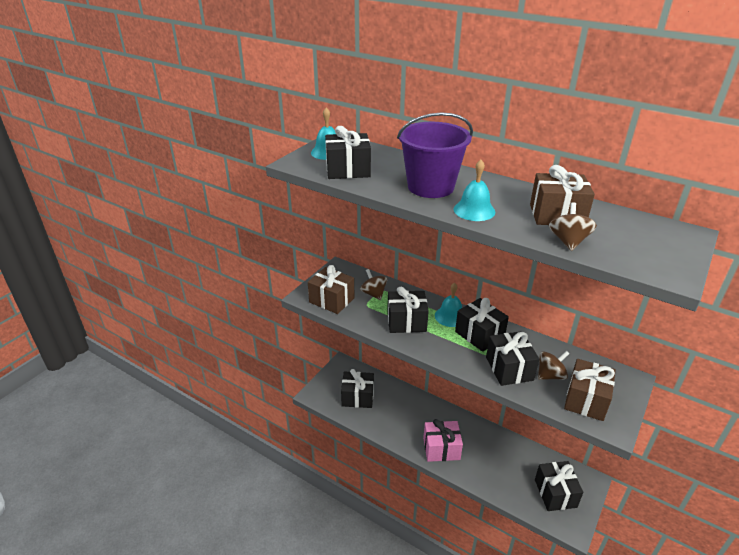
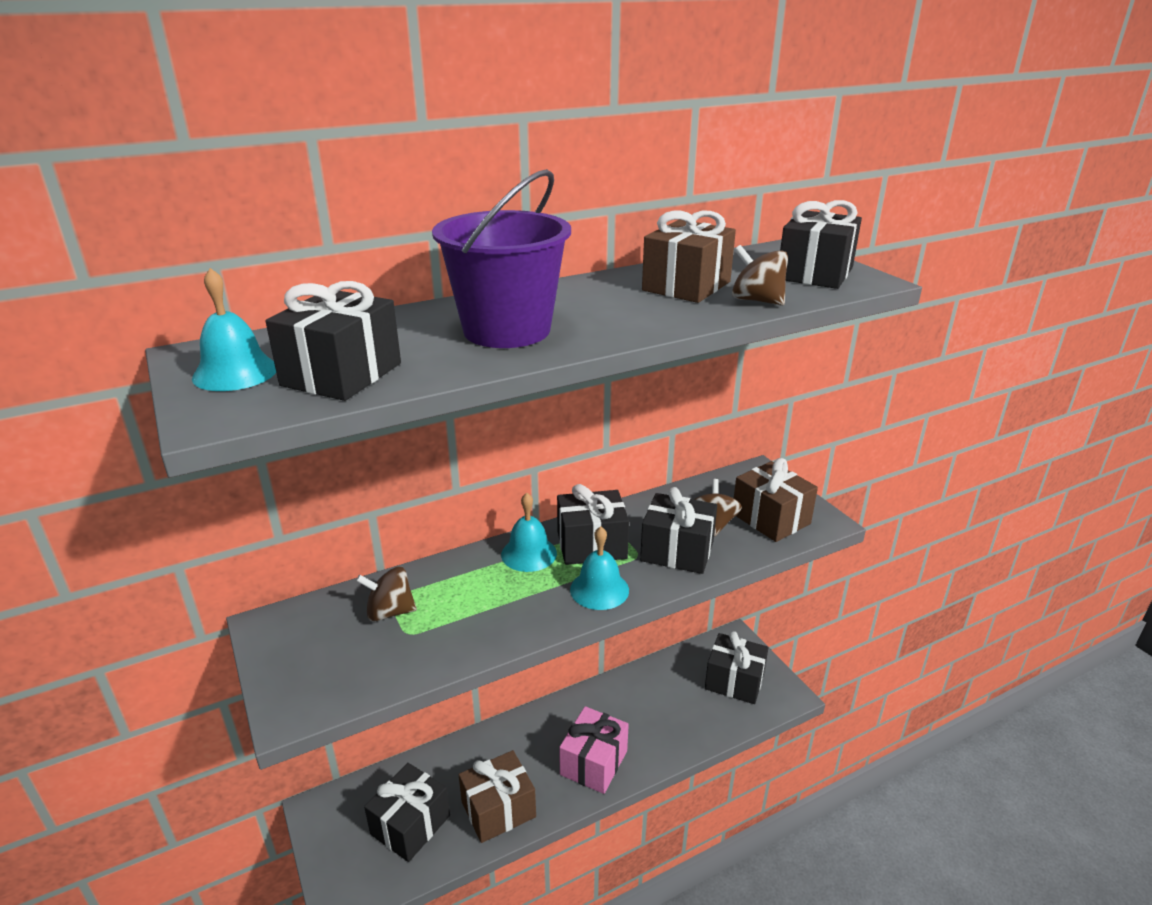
camera: 60 degrees left, 5 degrees down
brown gift [308,265,355,314] -> brown gift moved to [459,750,536,843]
black gift [387,287,429,333] -> black gift moved to [780,200,862,289]
turquoise bell [453,160,495,221] -> turquoise bell moved to [570,527,629,610]

